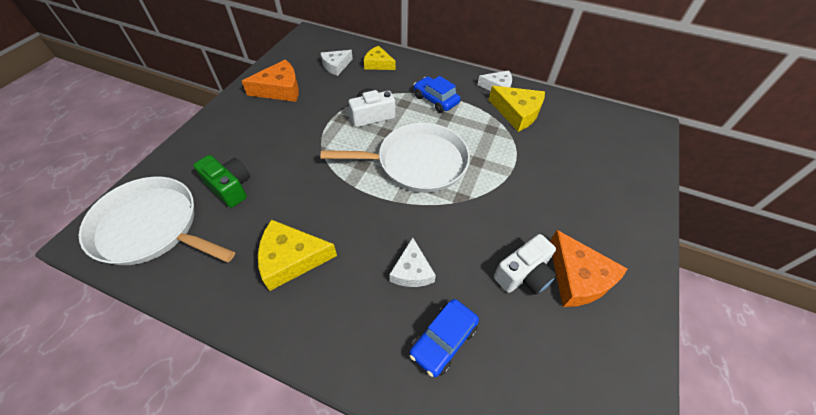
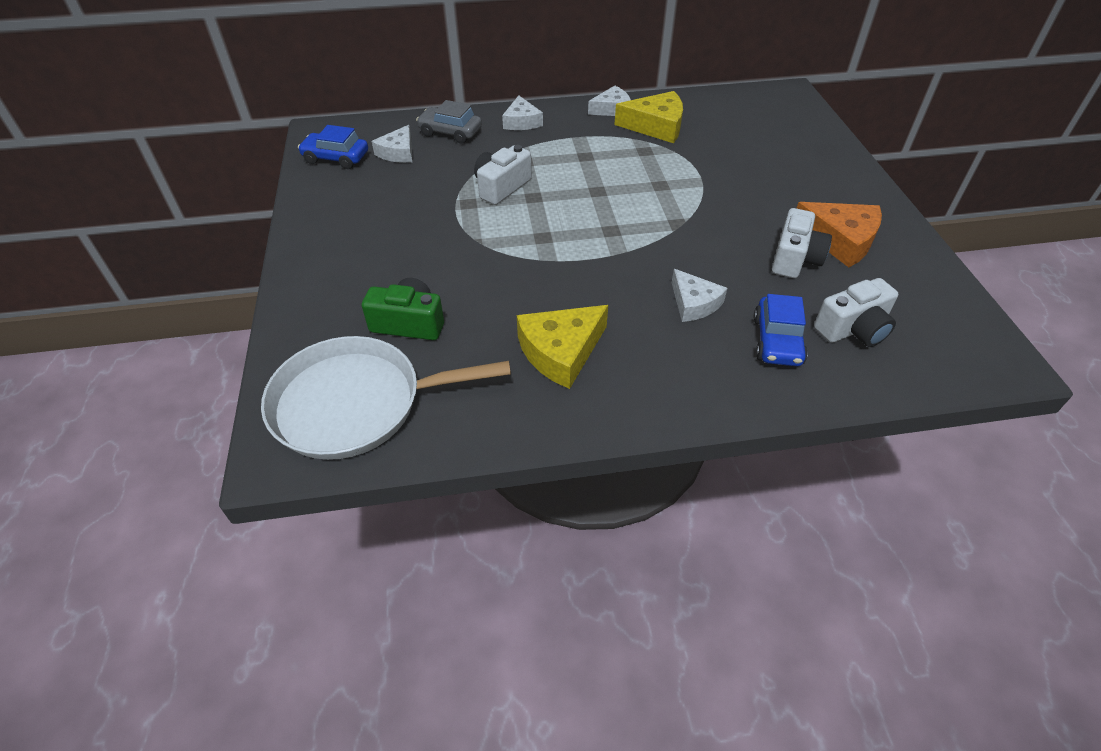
camera: 30 degrees left, 5 degrees down
orange cheese [242,60,299,102] -> none
white pan [321,123,470,193] -> none
yellow cheese [364,46,396,70] -> grey car [416,100,482,143]
blue car [414,76,461,113] -> blue car moved to [298,125,368,169]
none -> white cheese [502,95,543,130]
none -> white camera [814,278,898,347]

